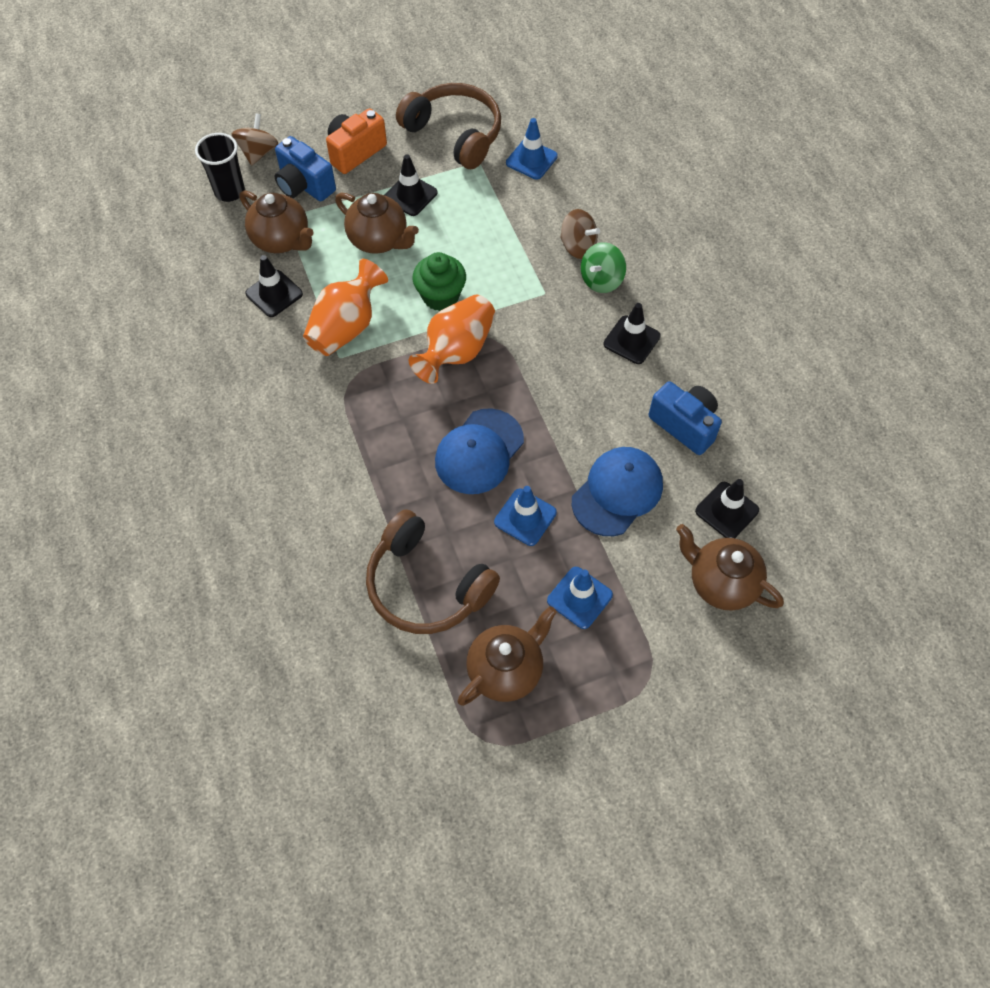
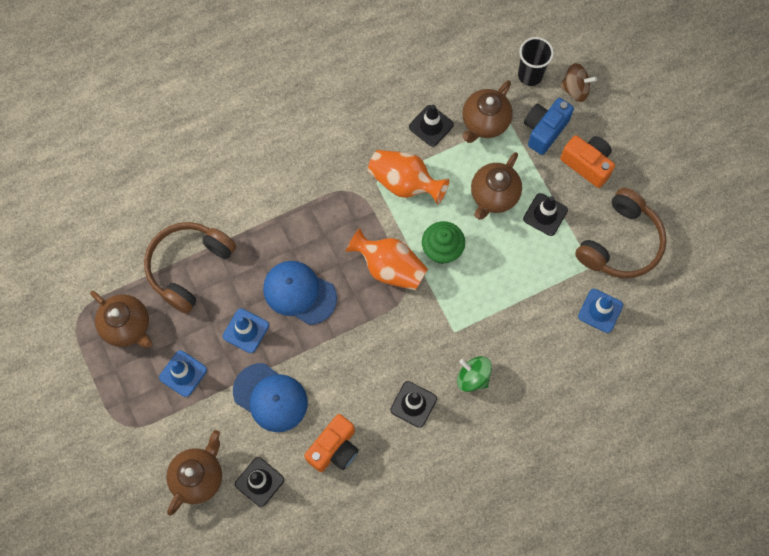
camera: 85 degrees right, 10 degrees up
brown spinning top [560,209,600,259] -> none
blue camera [649,381,722,455] -> orange camera [304,414,359,472]

